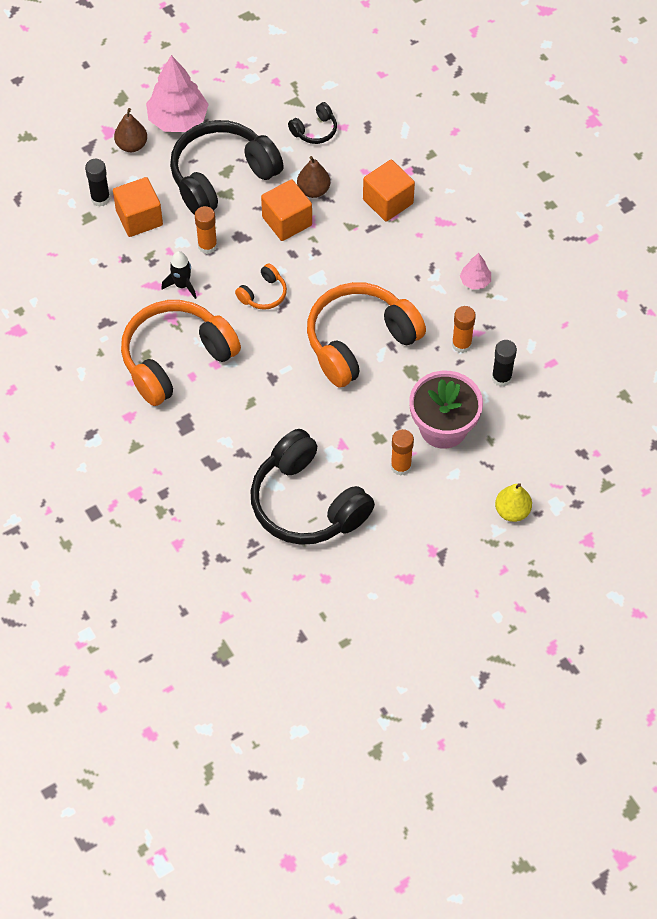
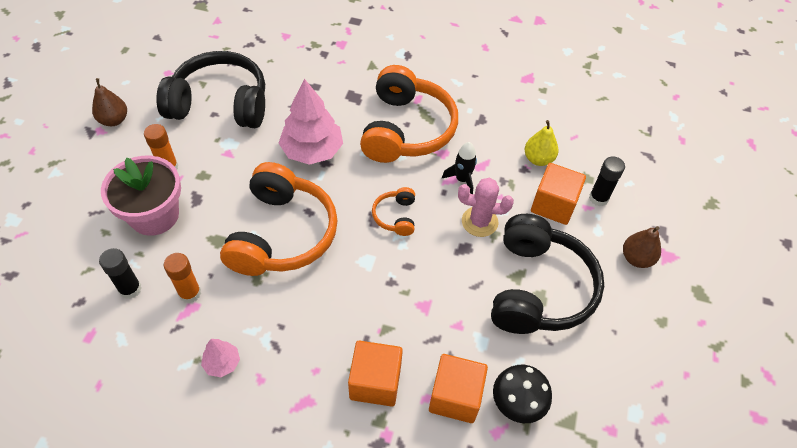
camera: 135 degrees right, 5 degrees down
pink tree [146,55,209,132] -> pink tree moved to [279,79,343,165]
orange glue stick [195,206,217,254] -> pink cactus [458,178,514,237]
orange cube [261,179,312,241] -> orange cube moved to [429,354,488,423]
black headphones [288,102,337,144] -> black mushroom [493,365,552,423]
brown pear [297,156,330,198] -> brown pear moved to [92,78,127,126]
yellow pear [495,483,532,522] -> yellow pear moved to [524,120,559,166]

